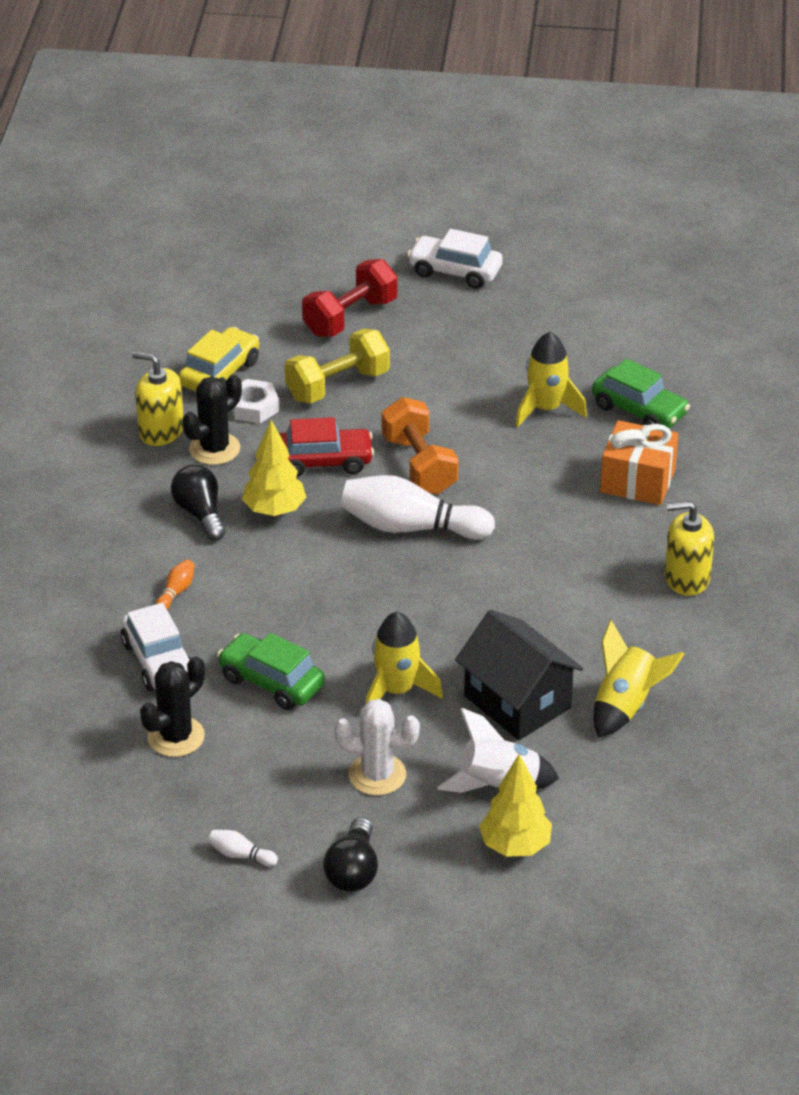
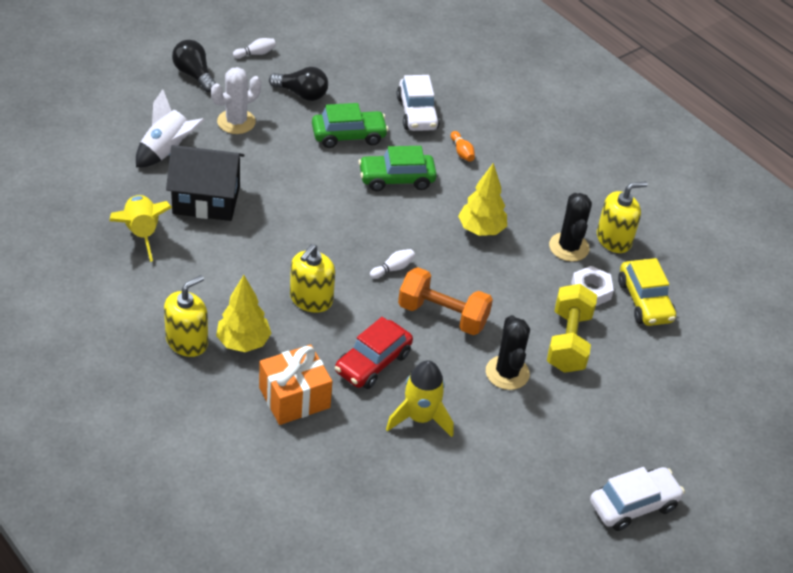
camera: 130 degrees right, 5 degrees up
white car [121,603,192,691] -> white car turned 120 degrees counterclockwise [397,75,440,131]
black cactus [140,656,205,757] -> black cactus moved to [486,315,530,390]
black light bulb [171,465,225,541] -> black light bulb moved to [269,67,328,101]
red car [279,417,374,477] -> red car moved to [335,317,413,389]
red dumbbell [302,259,398,337] -> none
white bowling pin [341,475,495,539] -> white bowling pin [370,249,415,279], size x0.42
yellow rocket [366,612,443,703] -> none
yellow tree [479,754,552,857] -> yellow tree moved to [216,275,271,352]
green car [592,358,690,428] -> green car moved to [358,146,437,191]
none -> yellow soap dispenser [290,244,335,313]

